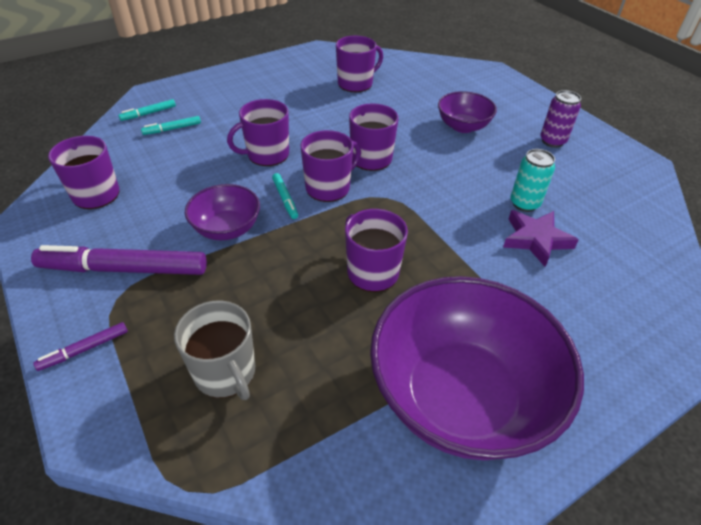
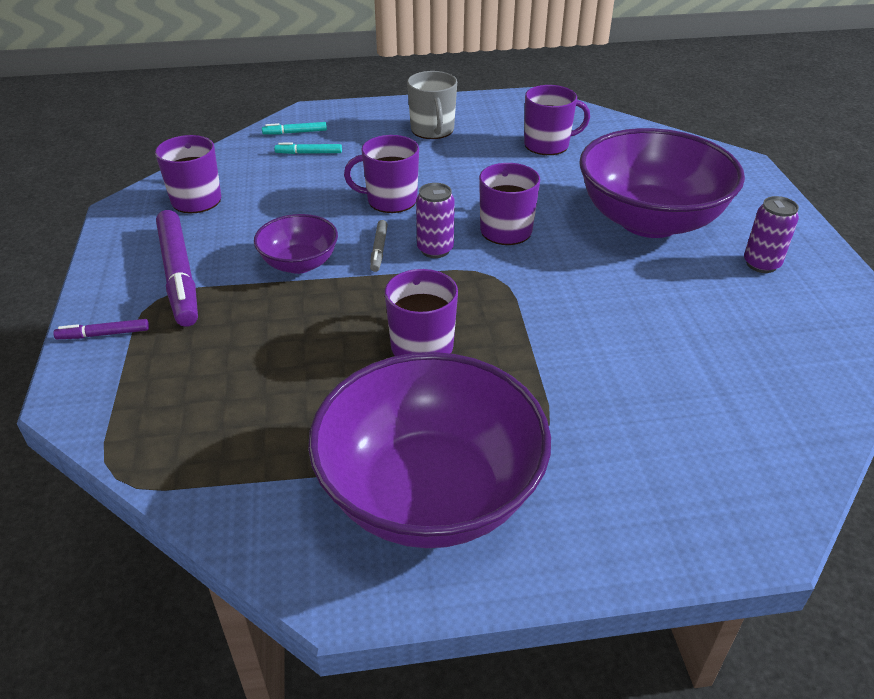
camera: 25 degrees right, 5 degrees down
purple marker [31,245,207,275] -> purple marker turned 135 degrees counterclockwise [156,210,198,327]
grey mug [174,300,255,400] -> grey mug moved to [407,71,457,139]
turquoise marker [272,173,298,219] -> grey marker [370,220,388,272]
purple mug [300,130,361,202] -> purple can [416,183,455,258]
purple bowl [438,91,497,133] -> purple bowl [579,128,745,238], size x2.02
purple star [503,210,579,267] -> none
turquoise can [510,149,555,212] -> none

